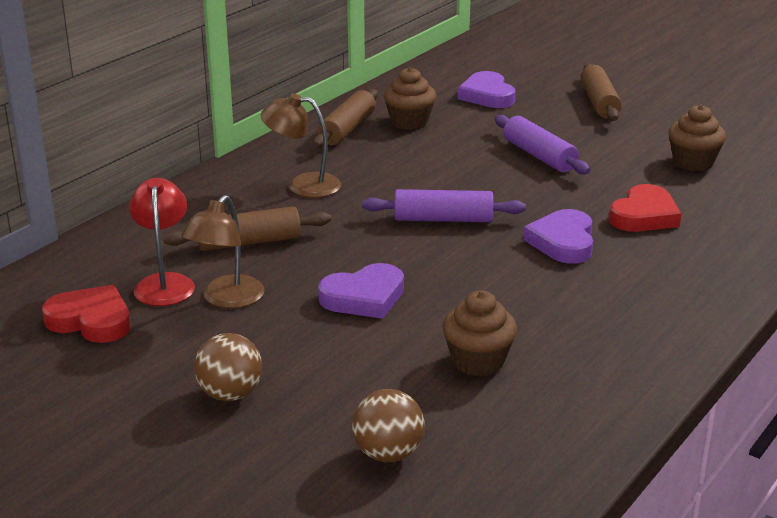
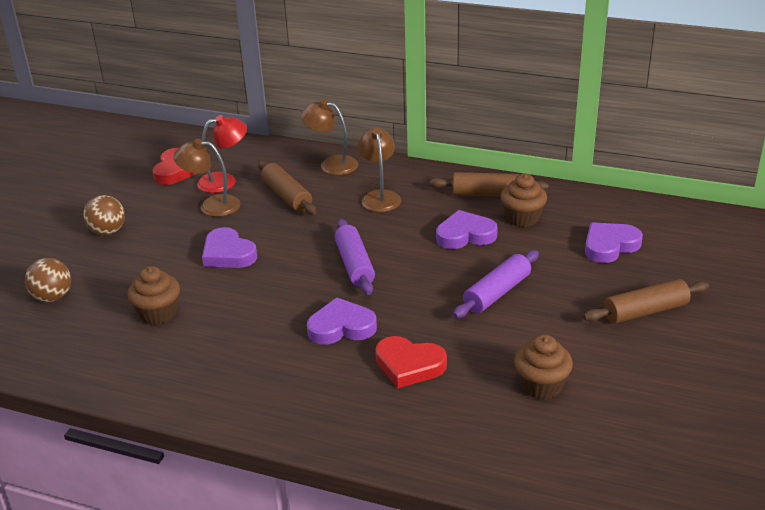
camera: 75 degrees right, 5 degrees up
none -> brown lamp [300,99,358,175]
none -> purple heart [436,210,498,249]

